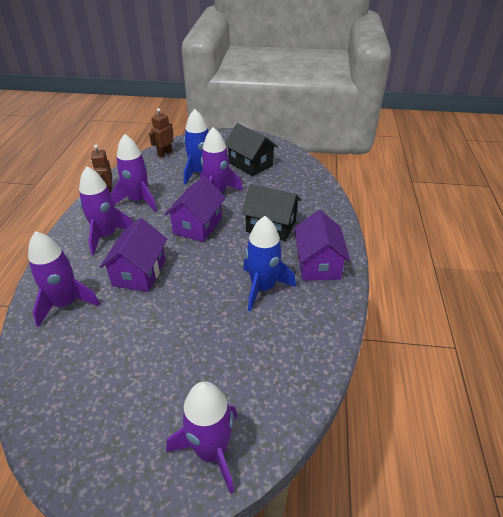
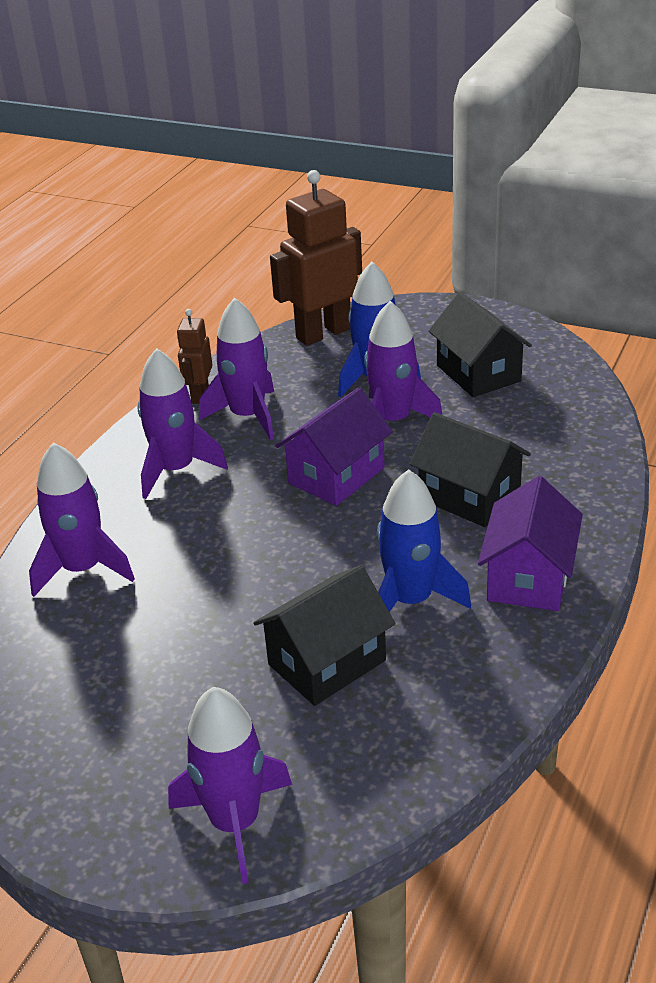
camera: 20 degrees right, 5 degrees down
purple house [100,218,167,292] -> none
brown robot [149,108,174,158] -> brown robot [270,170,362,346], size x1.87
none -> black house [253,565,395,706]

